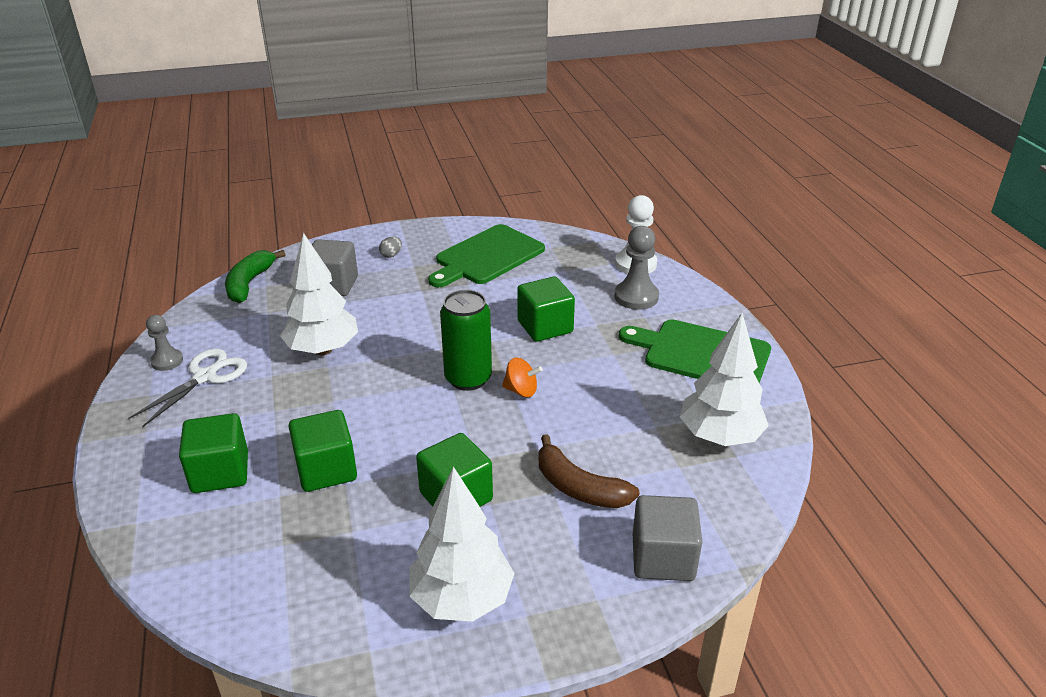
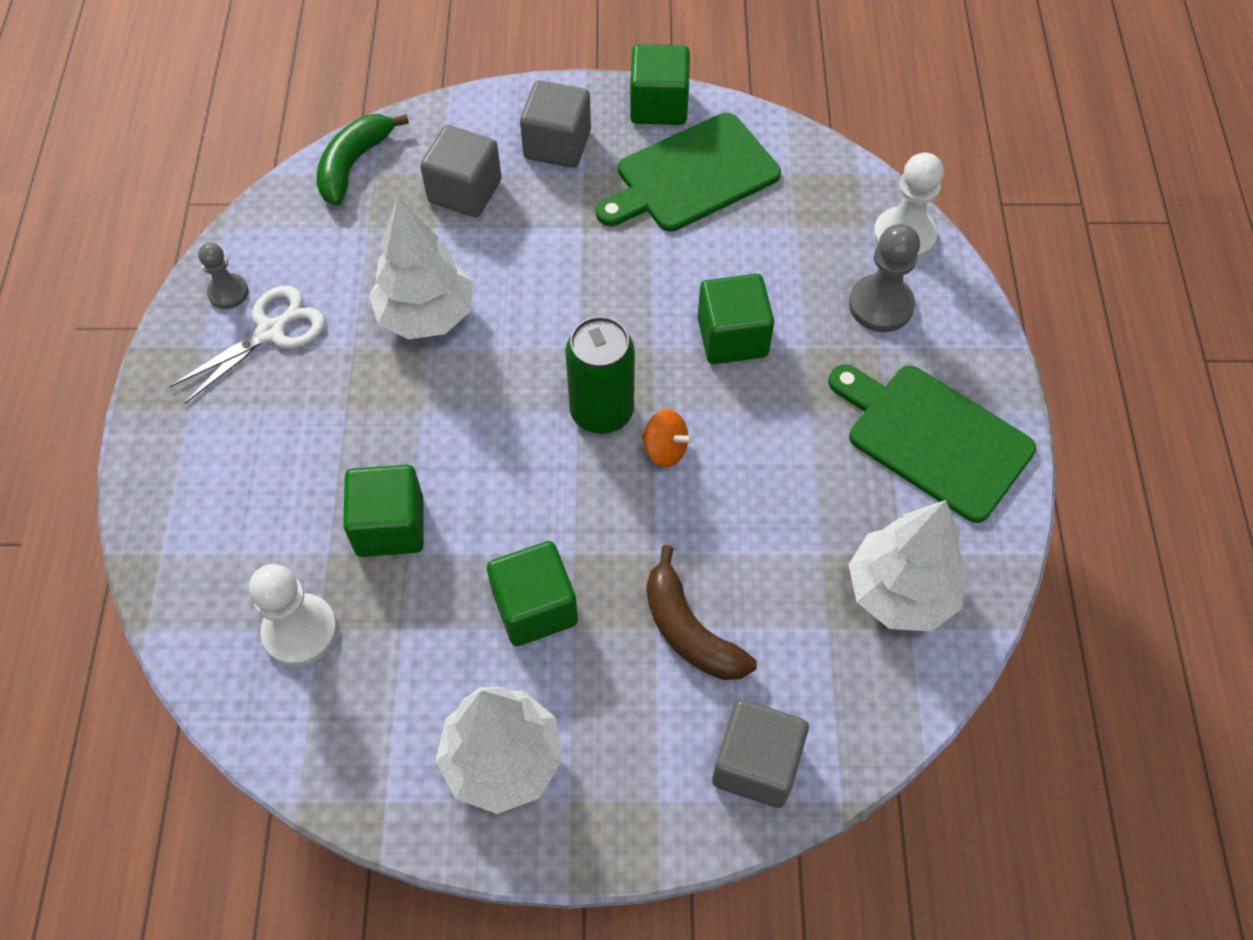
camera: 15 degrees right, 25 degrees up
green cube [179,413,248,493] -> green cube moved to [630,44,690,125]
grey egg [379,236,402,258] -> grey cube [520,80,591,168]
none -> white pawn [249,564,337,667]

